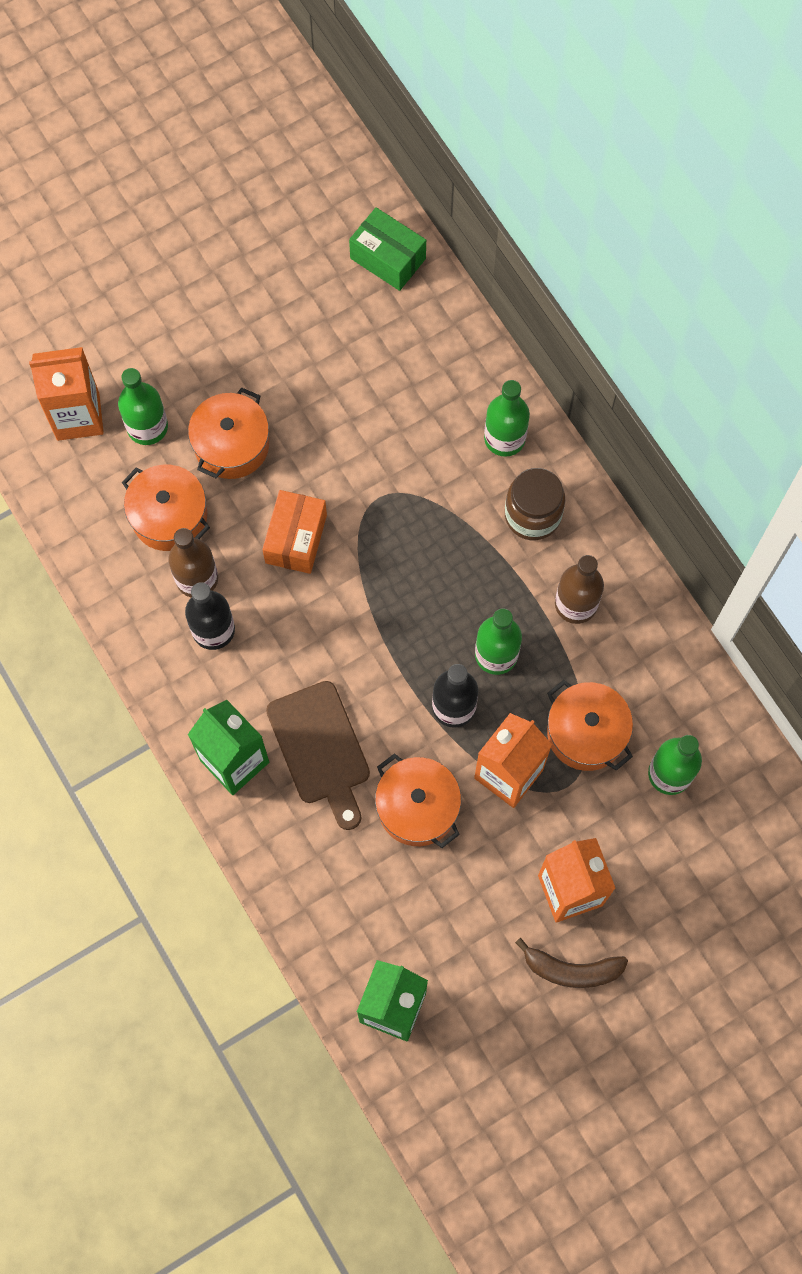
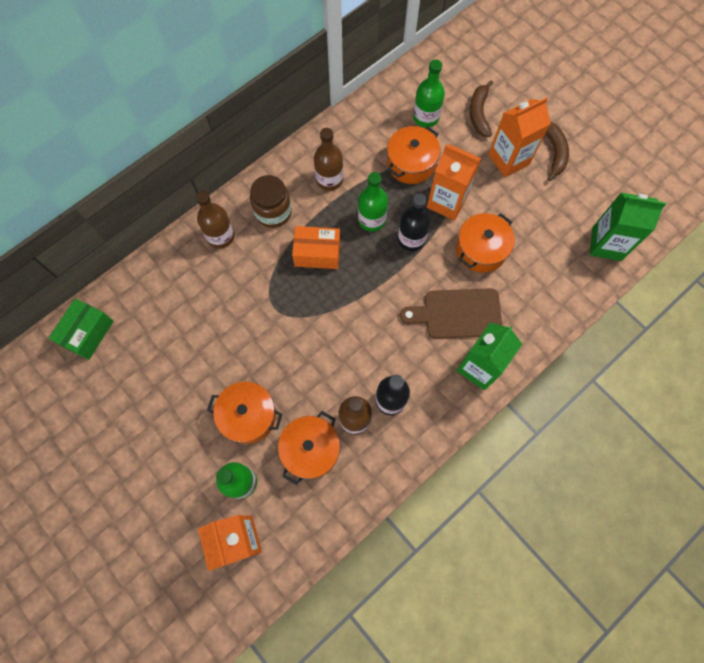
camera: 100 degrees left, 0 degrees up
orange box [262,490,327,574] -> orange box moved to [292,226,340,269]
brown cutting board [266,681,370,830] -> brown cutting board turned 150 degrees counterclockwise [400,288,502,339]
green bottle [484,380,530,457] -> brown bottle [195,190,234,249]
none -> brown banana [469,80,494,137]

